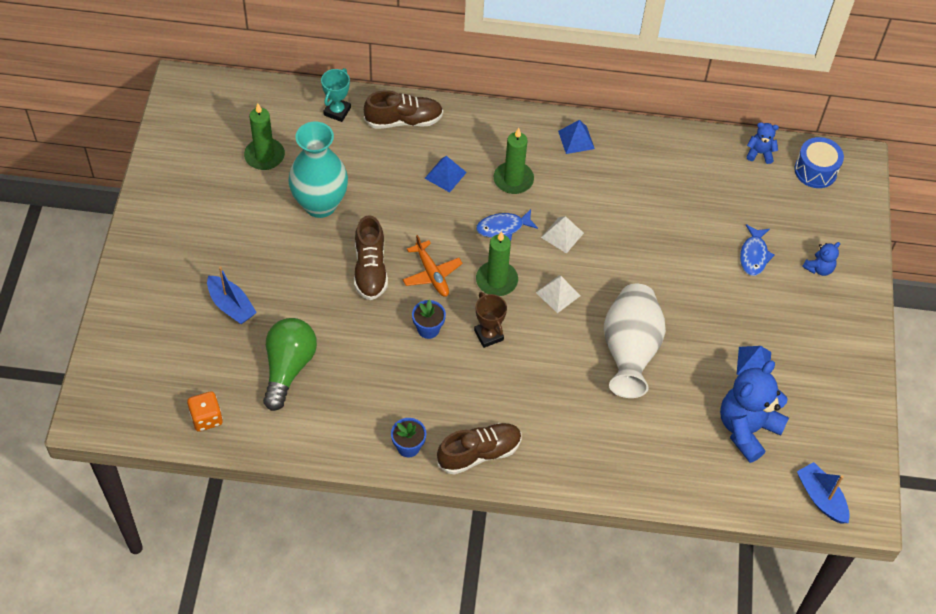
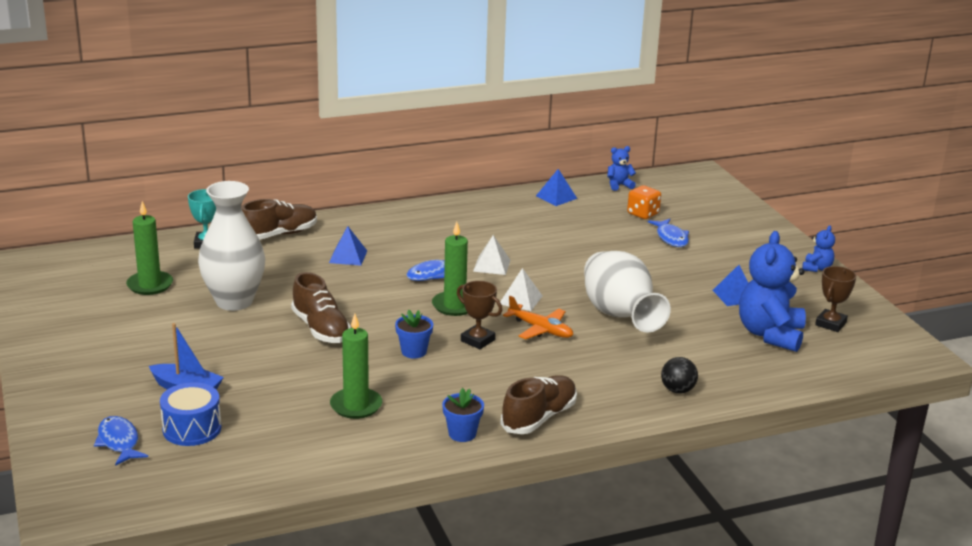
camera: 25 degrees left, 30 degrees down
orange dice [187,391,223,432] -> orange dice moved to [627,185,661,219]
green light bulb [263,318,317,411] -> none
turquoise vase [288,122,348,218] -> white vase [198,181,265,311]
orange plane [403,235,463,297] -> orange plane moved to [503,296,573,339]
green candle [493,128,534,194] -> green candle moved to [330,314,382,419]
blue pyramid [558,120,595,154] -> blue pyramid moved to [536,169,577,206]
blue drum [795,137,844,188] -> blue drum moved to [160,382,221,446]
blue boat [797,462,850,523] -> none
blue teddy bear [802,242,840,276] -> blue teddy bear moved to [802,225,835,272]
none -> blue fish [94,416,148,466]
none -> black ball [661,357,698,394]
none -> brown trophy [815,266,857,332]

